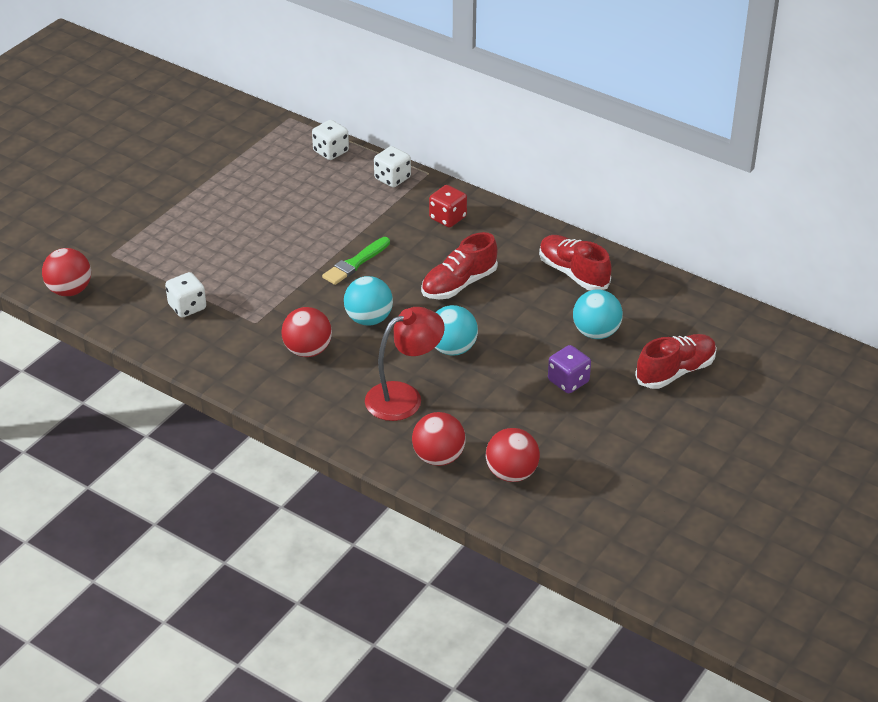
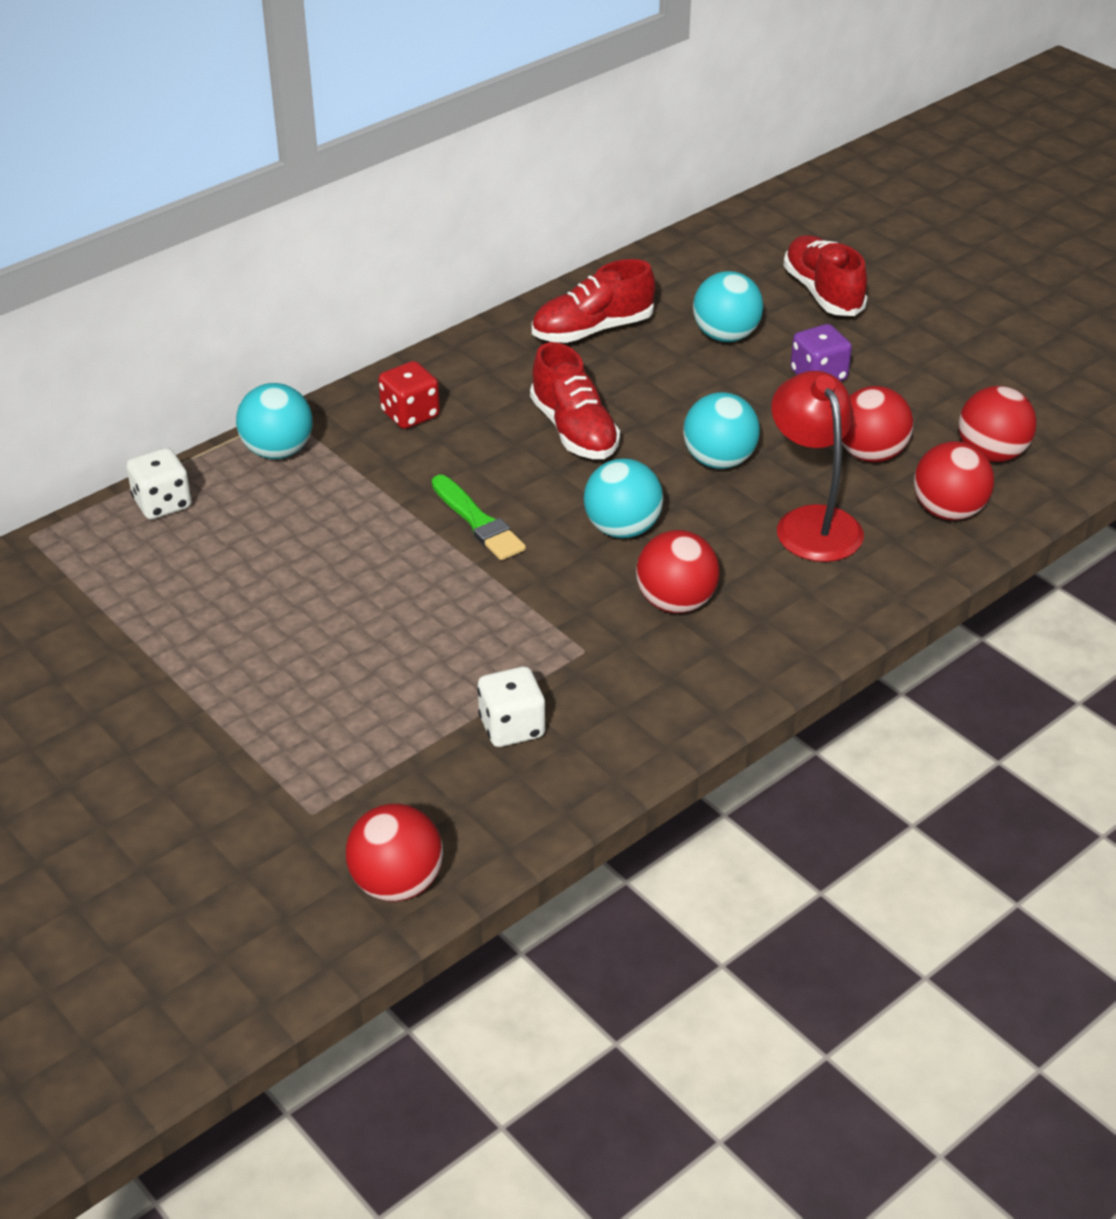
camera: 75 degrees left, 0 degrees up
white dice [374,146,411,188] -> turquoise ball [236,383,313,459]
none -> red ball [842,386,913,462]

